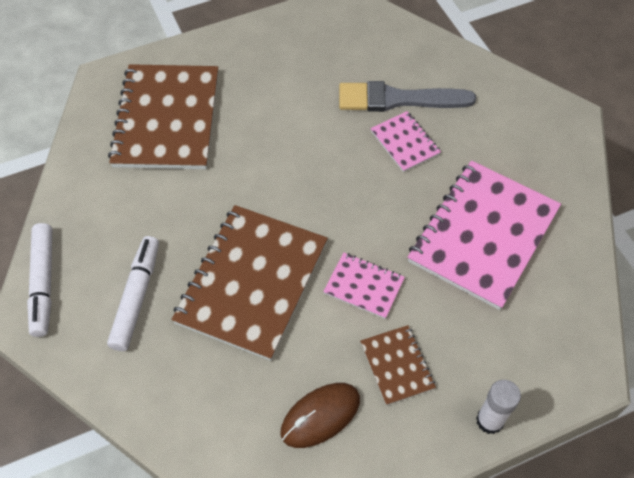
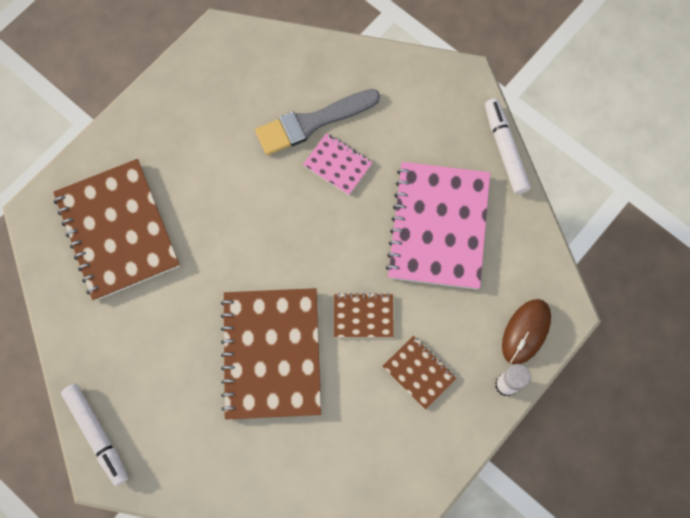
camera: 25 degrees left, 15 degrees up
white marker [107,236,159,351] -> white marker moved to [485,98,531,194]
brown mouse [280,383,360,448] -> brown mouse moved to [502,299,551,365]
pink notebook [323,252,405,319] -> brown notebook [334,293,394,338]

